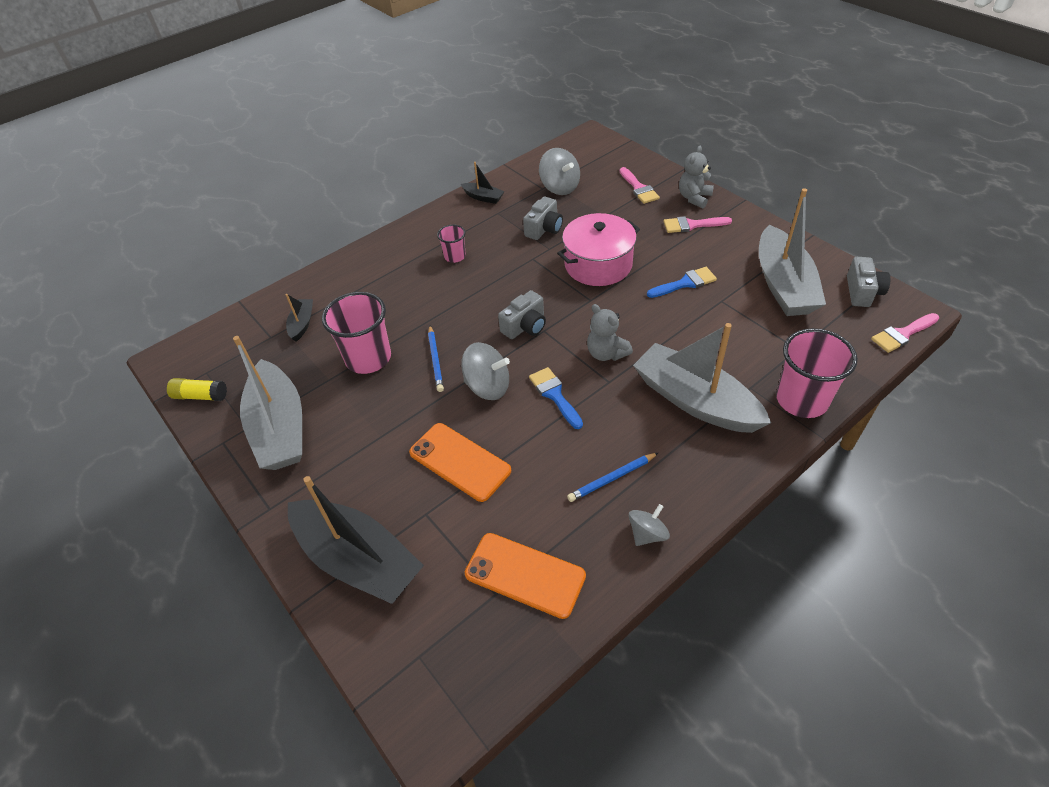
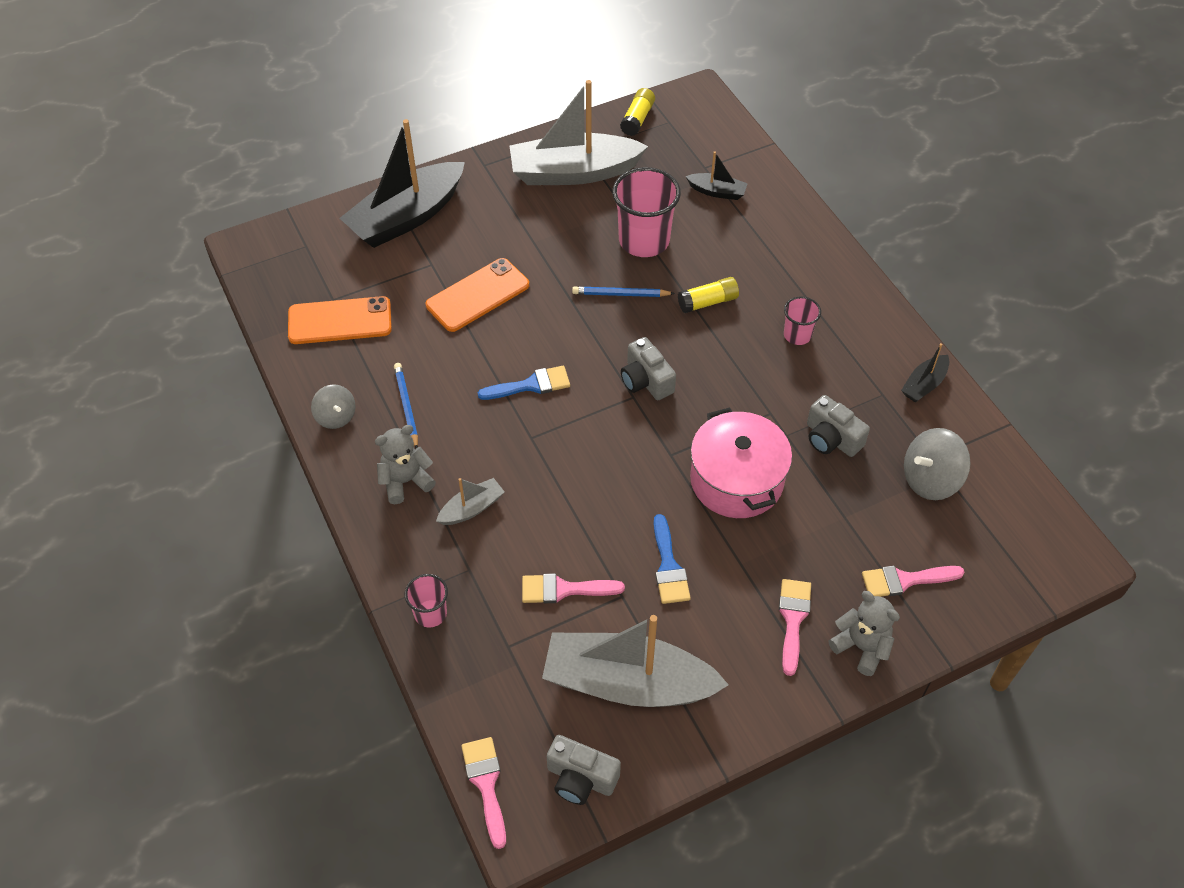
camera: 100 degrees right, 5 degrees up
grey spinning top [461,342,510,400] -> none
orange phone [465,533,586,619] -> orange phone turned 45 degrees clockwise [288,296,392,344]
grey teddy bear [587,304,633,361] -> grey teddy bear moved to [375,425,436,504]
grey boat [633,323,771,433] -> grey boat [436,478,505,525], size x0.45
pink cup [776,328,858,418] -> pink cup [404,574,448,628], size x0.53
none -> pink brush [522,574,625,603]
none -> yellow glue stick [678,277,739,313]

